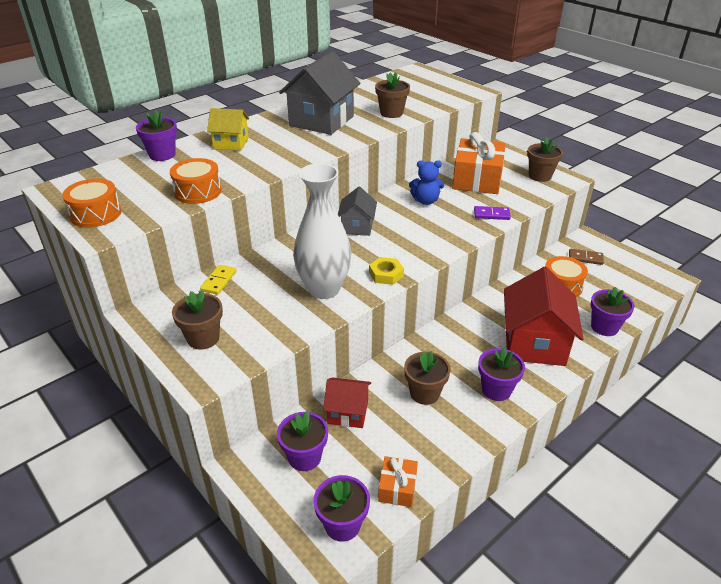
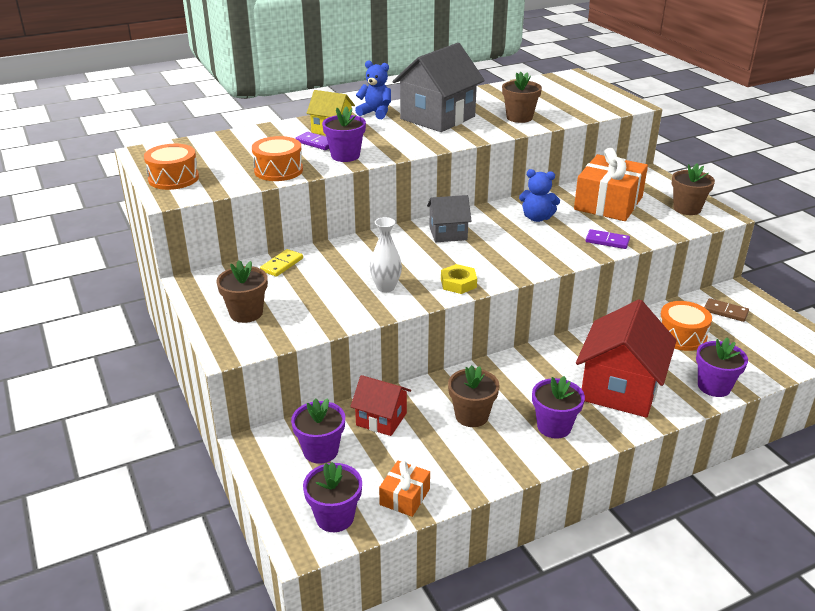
camera: 15 degrees right, 5 degrees down
purple flower pot [136,110,177,161] -> purple flower pot moved to [322,106,366,162]
white vase [293,163,352,299] -> white vase [370,217,402,292], size x0.52
grey house [338,187,377,236] -> grey house turned 60 degrees clockwise [427,195,472,243]
none -> purple domino [295,132,329,150]
none -> blue teddy bear [355,61,391,119]

